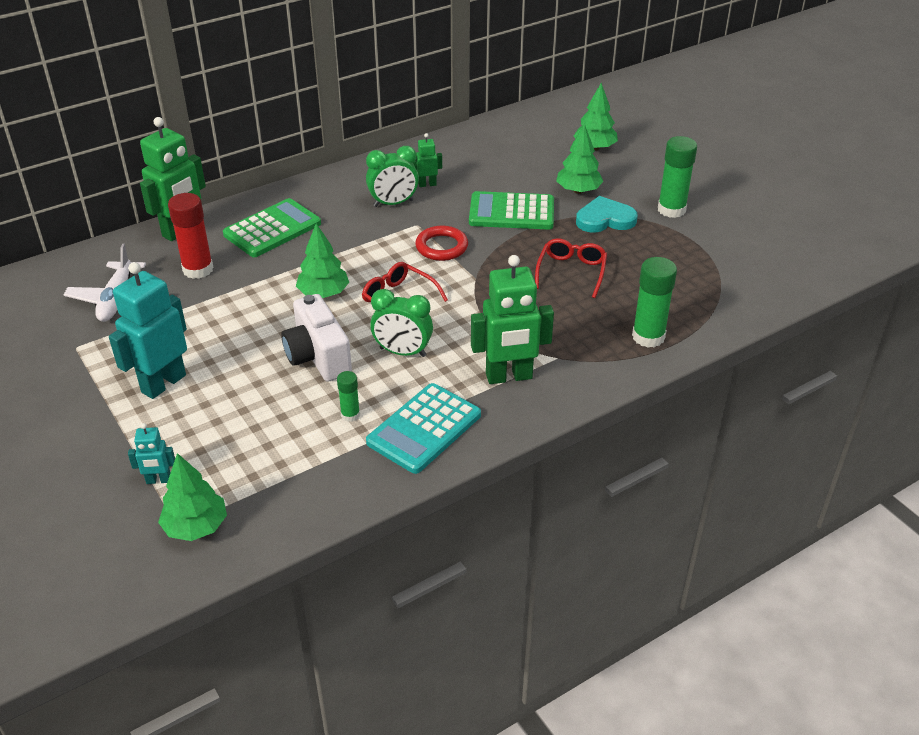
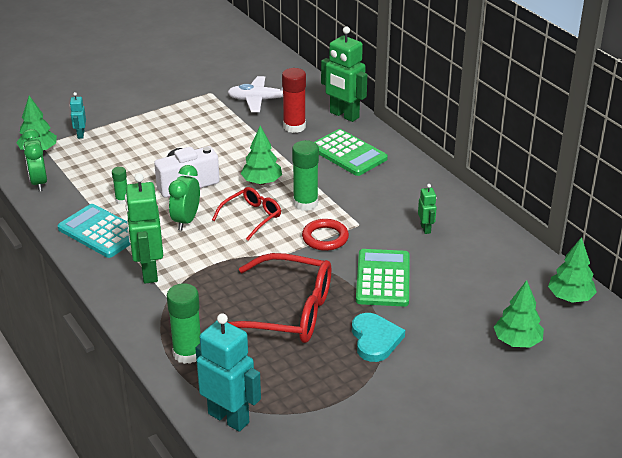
camera: 90 degrees right, 5 degrees down
turquoise robot [109,262,187,399] -> turquoise robot moved to [195,313,261,432]
green clock [366,146,419,207] -> green clock moved to [22,129,47,191]
red glasses [535,238,607,298] -> red glasses [228,253,331,343], size x1.84
green tree [556,123,604,194] -> green tree moved to [548,237,597,303]
green glue stick [658,136,697,218] -> green glue stick moved to [292,140,319,211]

